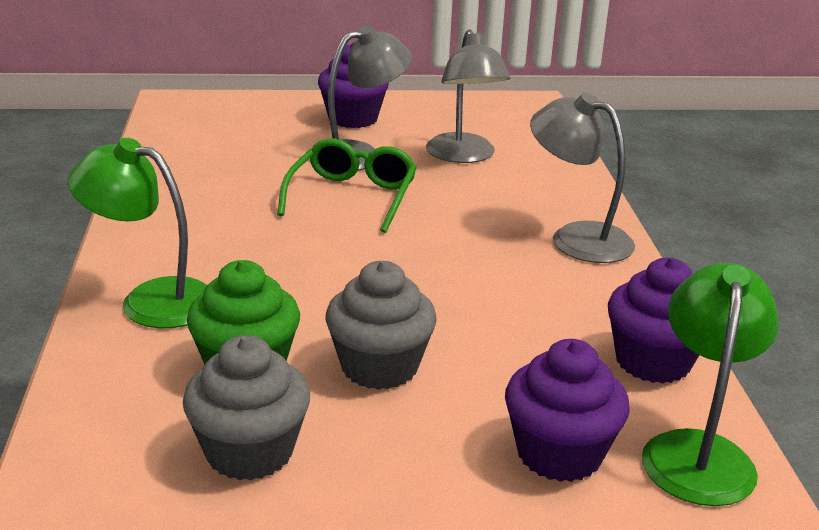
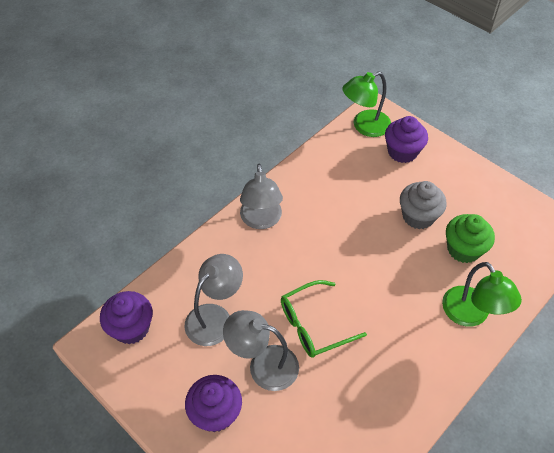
camera: 130 degrees left, 25 degrees up
grey cupcake [183,335,310,481] -> none
purple cupcake [608,258,699,384] -> purple cupcake moved to [100,291,153,344]

